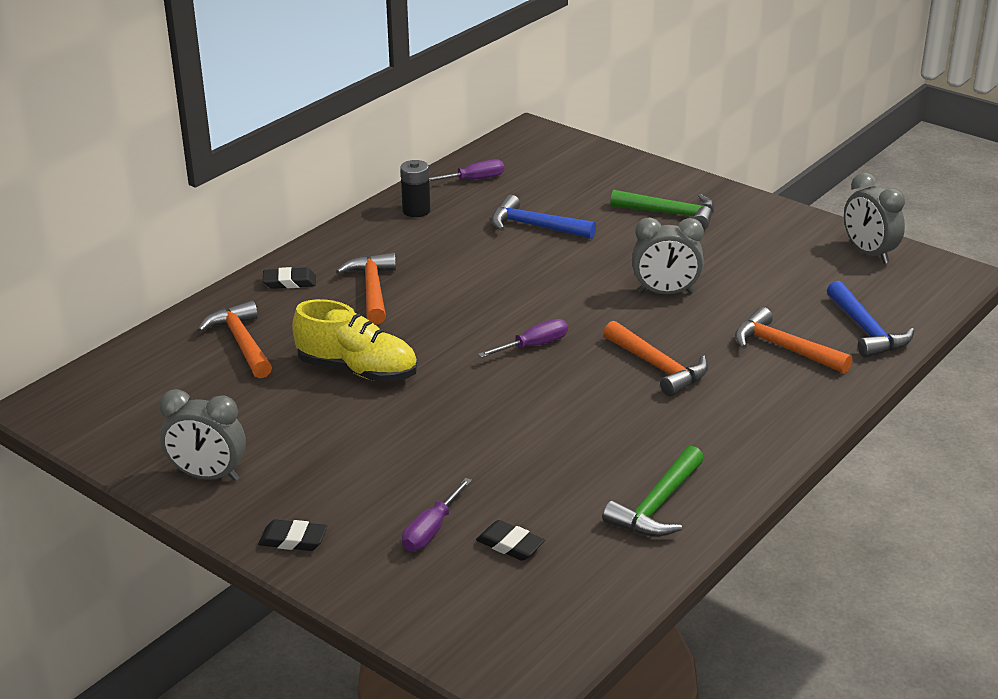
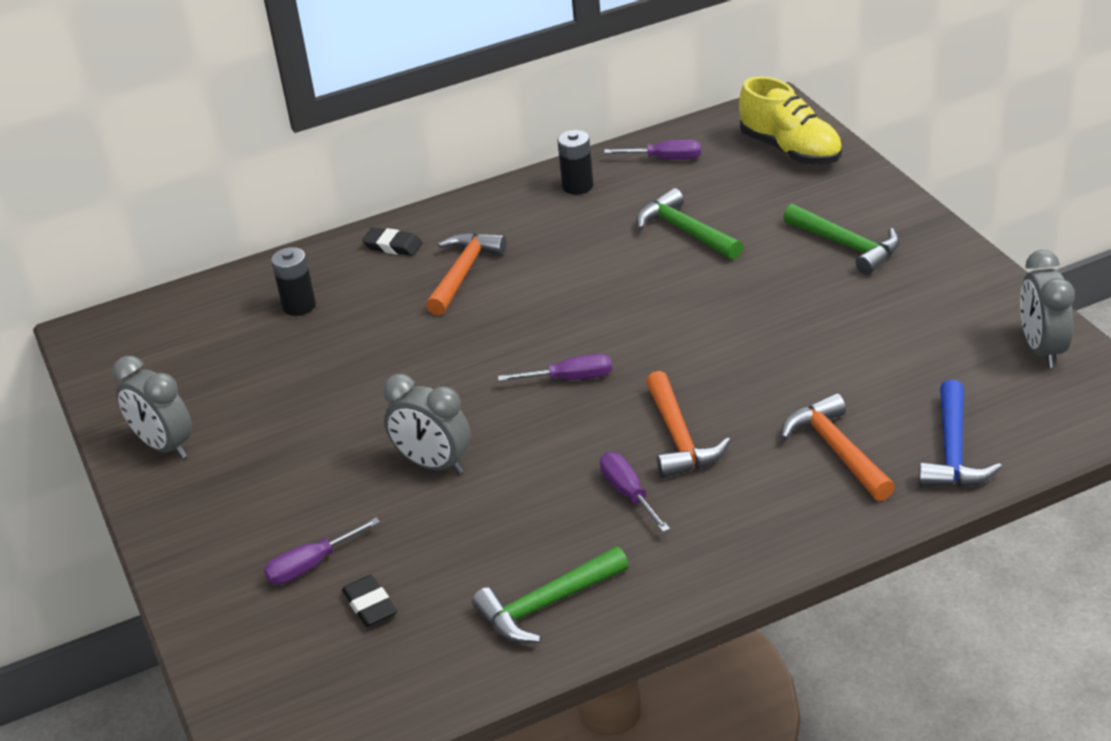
camera: 30 degrees right, 5 degrees up
orange hammer [198,301,272,378] -> black battery [271,247,316,316]
black eraser [258,519,328,551] -> none
yellow shoe [292,299,417,382] -> yellow shoe moved to [739,76,842,165]
blue hammer [492,195,596,239] -> green hammer [636,188,743,260]
grey clock [632,217,704,294] -> grey clock moved to [383,374,471,474]
none -> purple screwdriver [600,452,670,532]

